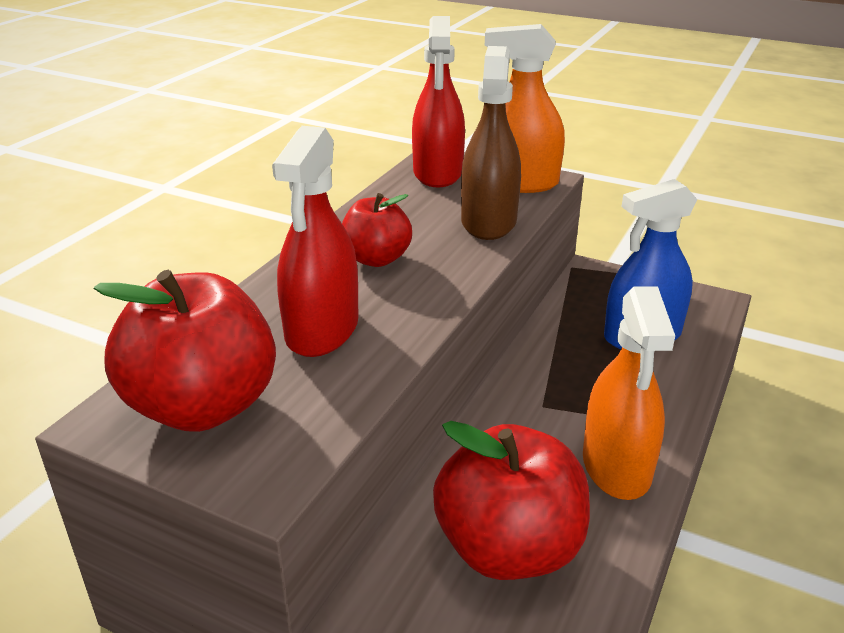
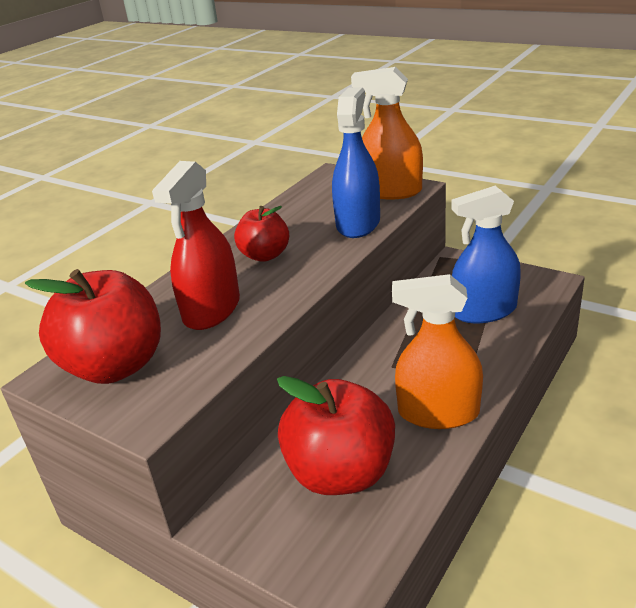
camera: 10 degrees right, 0 degrees up
red spray bottle [412,16,465,188] -> none
brown spray bottle [461,46,521,240] -> blue spray bottle [332,87,380,238]
orange spray bottle [583,287,675,500] -> orange spray bottle turned 90 degrees clockwise [392,274,483,429]

